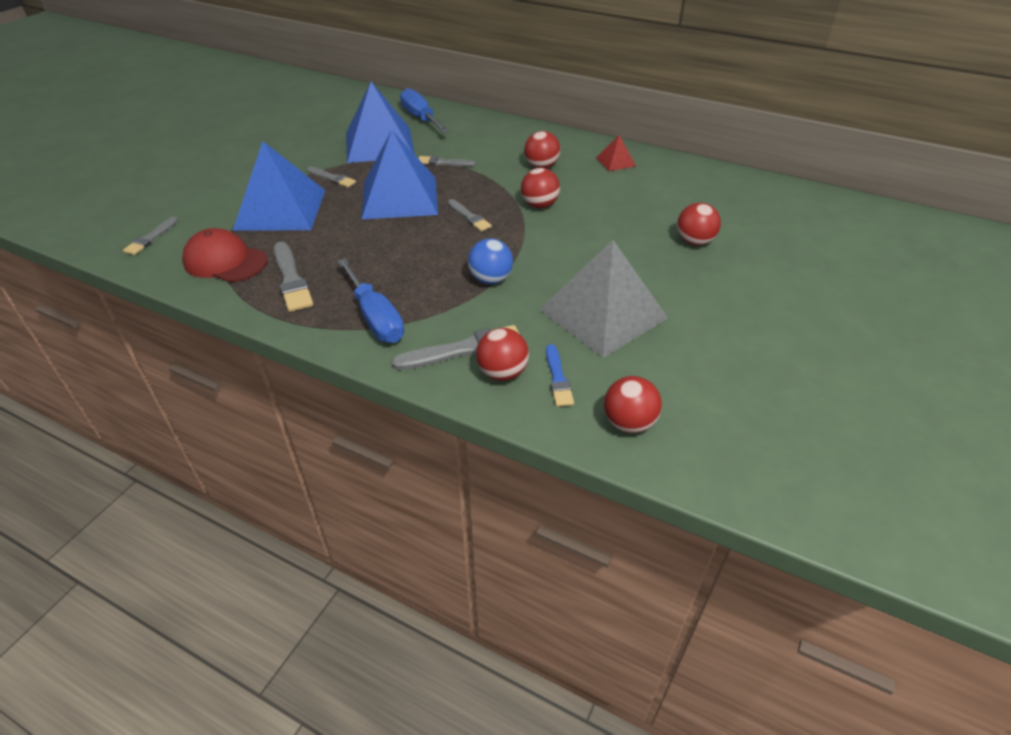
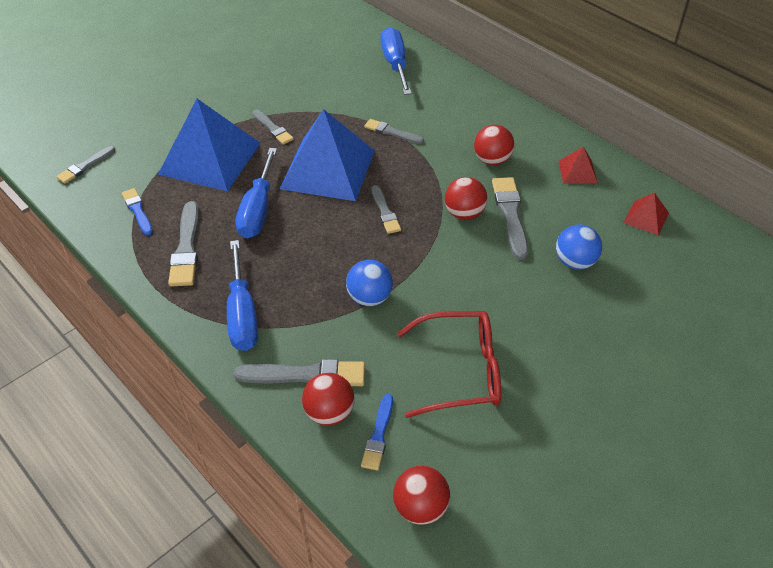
camera: 20 degrees right, 5 degrees up
red cap [182,228,268,282] -> blue brush [122,188,153,235]
blue pyramid [346,82,415,163] -> none
grey pyramid [539,240,668,358] -> red glasses [397,311,501,418]
red ball [677,203,721,246] -> none
none -> blue screwdriver [235,148,277,239]
none -> grey brush [492,177,528,260]
none -> blue ball [556,224,602,270]
none -> red pyramid [623,193,669,235]

